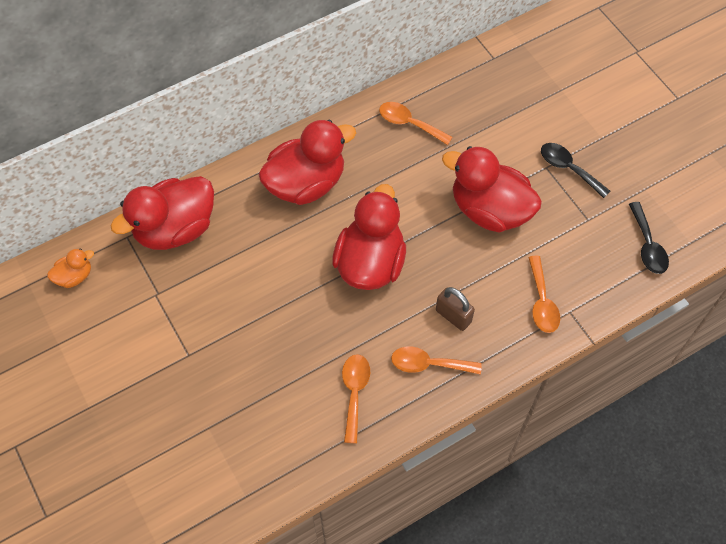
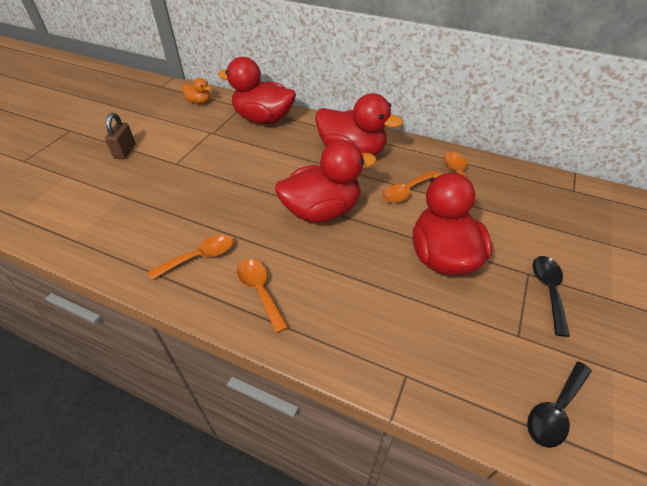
camera: 55 degrees right, 15 degrees down
brown padlock [436,287,475,331] -> brown padlock moved to [105,113,136,159]
orange spoon [528,256,560,333] -> orange spoon moved to [382,170,437,203]

